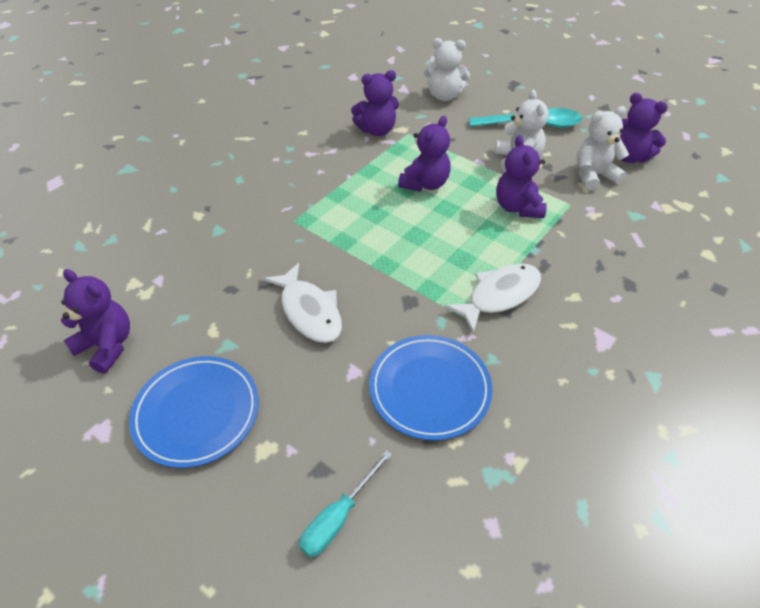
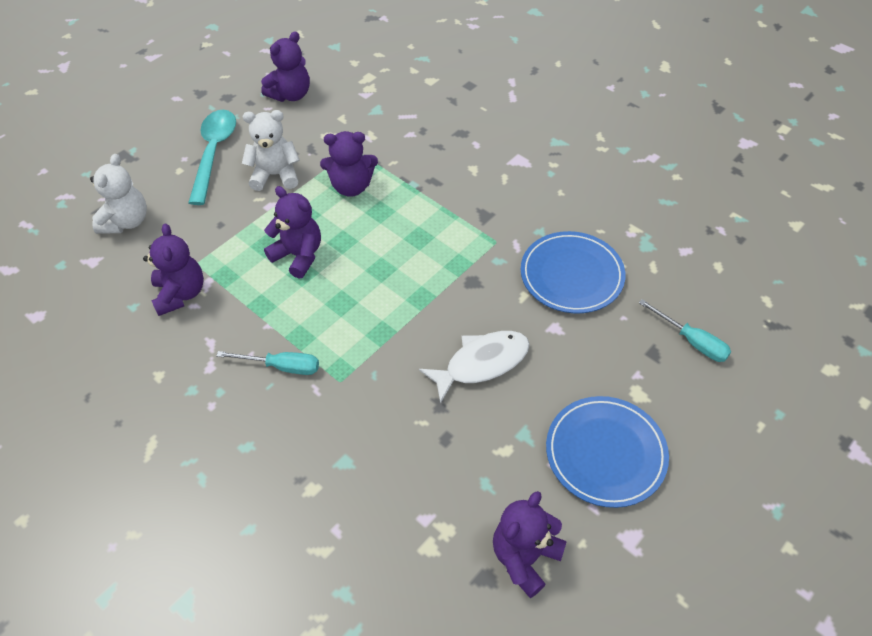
camera: 85 degrees left, 5 degrees up
white fish [444,263,541,333] -> none
white teddy bear [577,106,629,191] -> none
none -> turquoise screwdriver [216,351,319,375]

